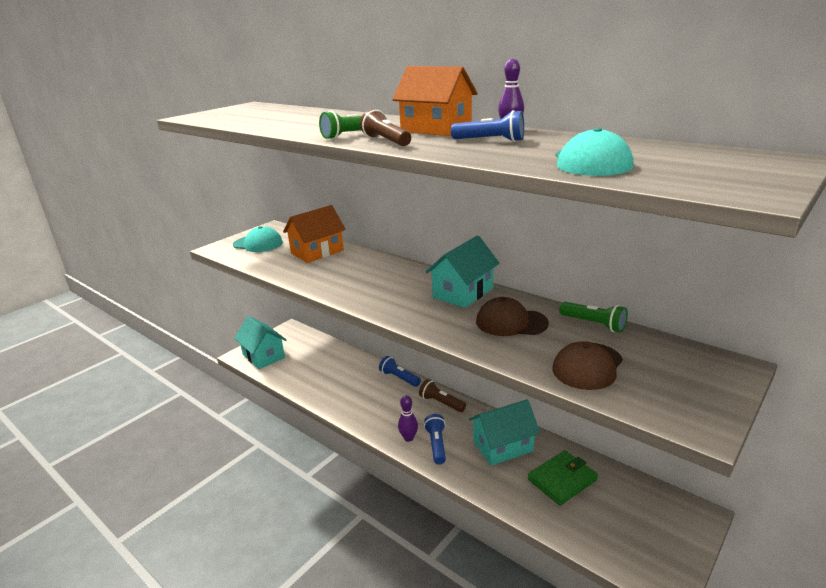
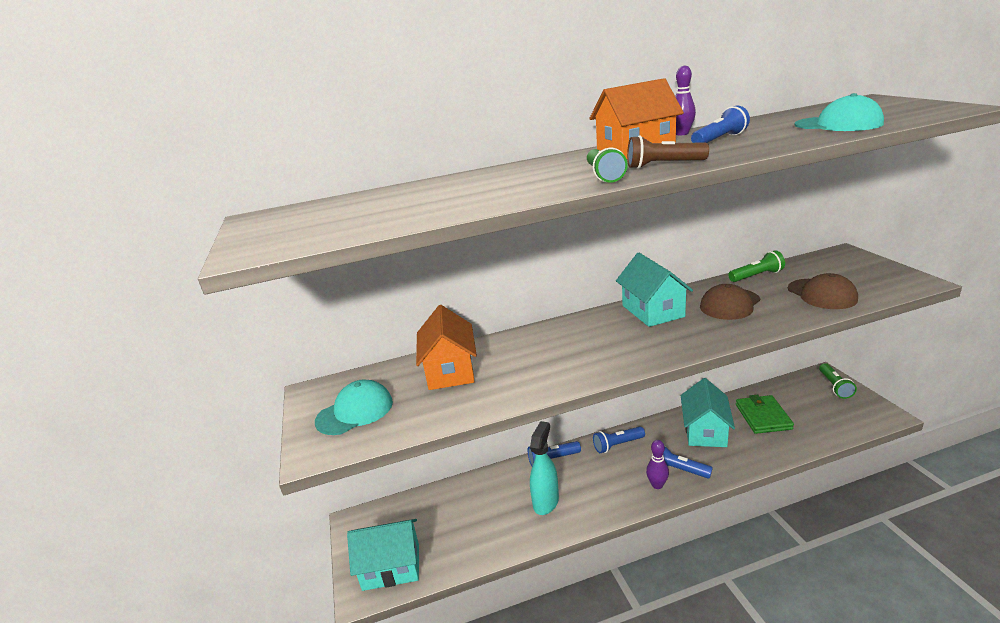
camera: 55 degrees left, 0 degrees up
brown flashlight [419,379,466,412] -> blue flashlight [593,427,645,453]
none -> turquoise spray bottle [530,421,559,515]
none -> green flashlight [819,363,857,399]

